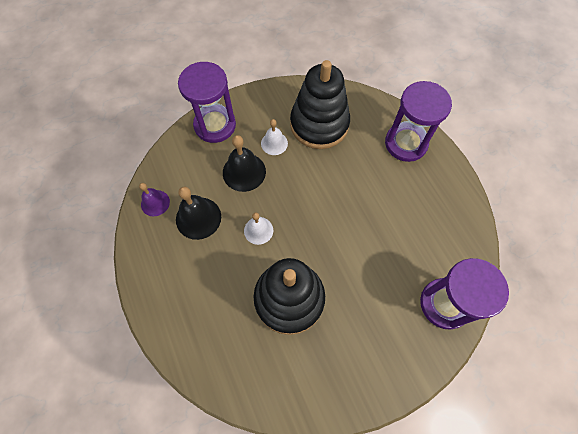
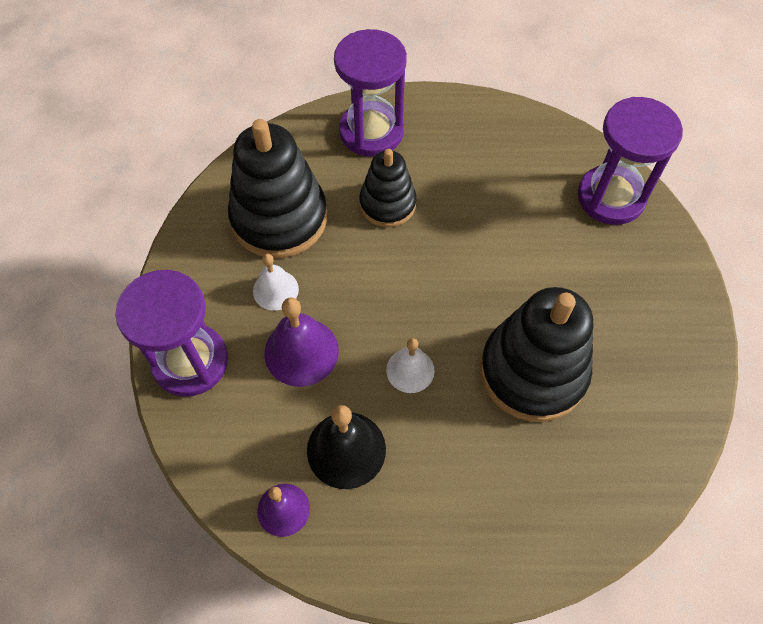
camera: 65 degrees left, 5 degrees down
black bell [223,135,266,192] -> purple bell [265,297,339,387]
none -> black stacking toy [359,149,417,227]

